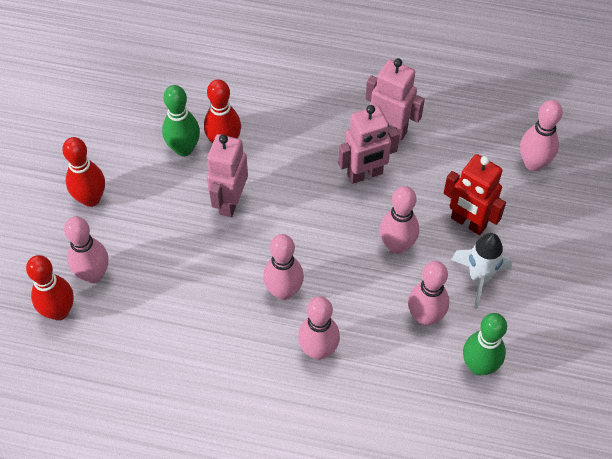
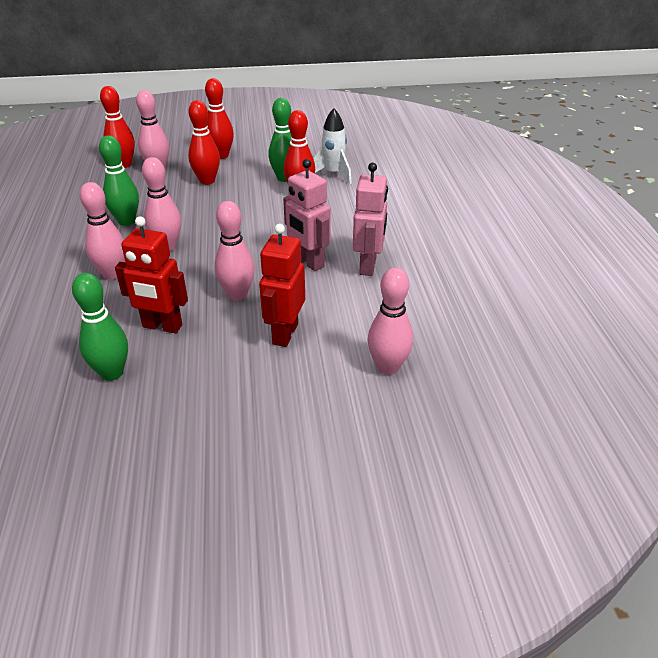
camera: 70 degrees right, 20 degrees down
pink robot [207,134,248,217] -> none
pink bowling pin [408,261,449,326] -> red robot [115,216,188,333]
white rocket [451,233,512,309] -> white rocket moved to [313,108,352,184]
none -> green bowling pin [99,135,139,226]
none -> red bowling pin [188,100,220,185]

